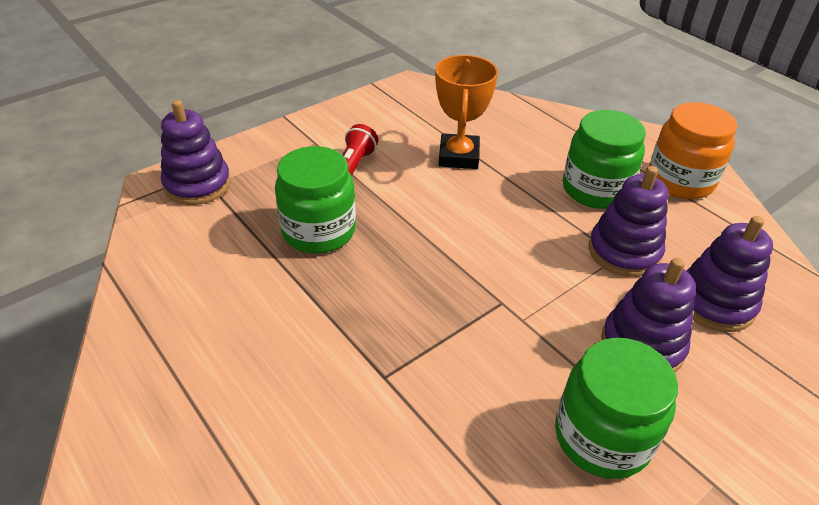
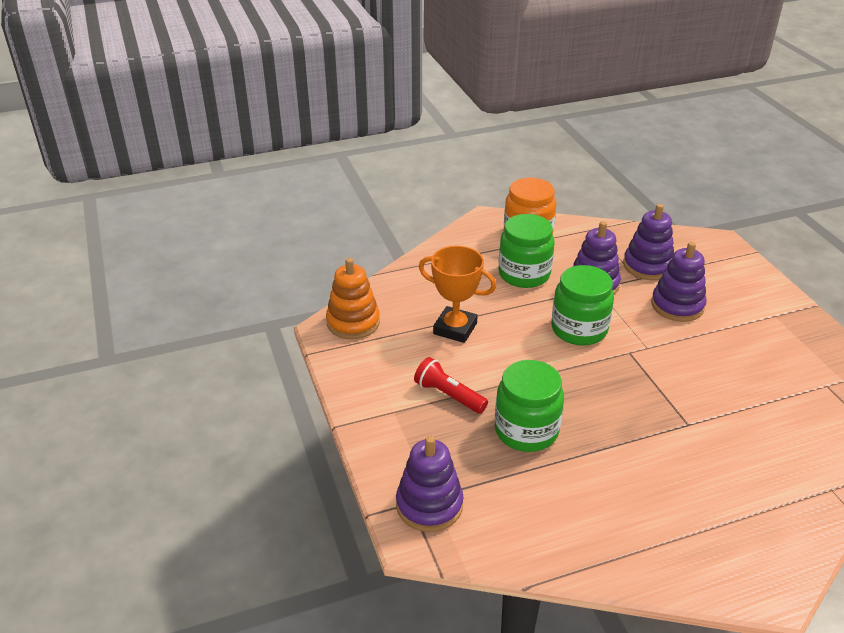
camera: 70 degrees left, 5 degrees down
green jar [555,338,678,479] -> green jar moved to [551,265,614,346]
none -> orange stacking toy [326,258,380,339]

